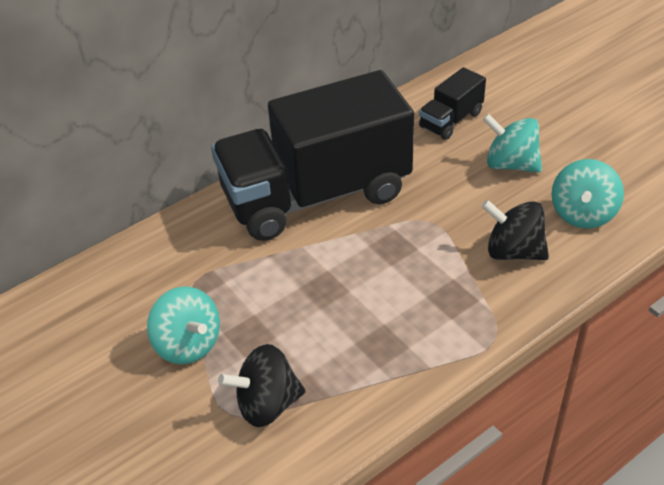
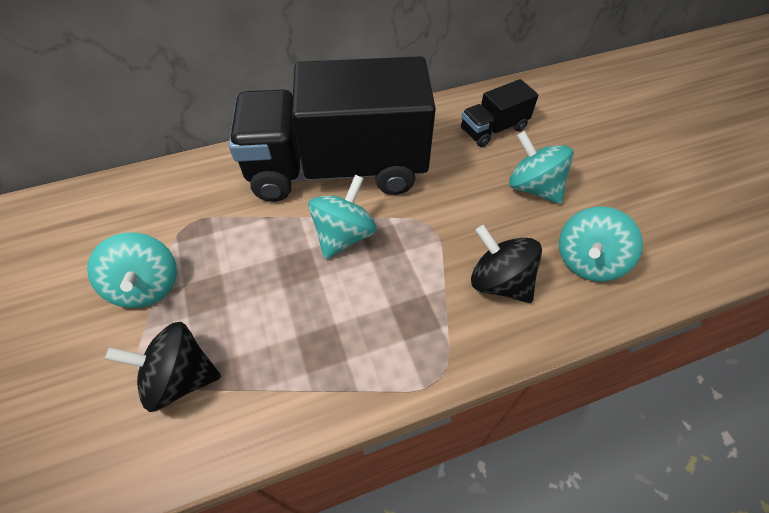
camera: 15 degrees right, 10 degrees up
none -> turquoise spinning top [308,175,376,259]

